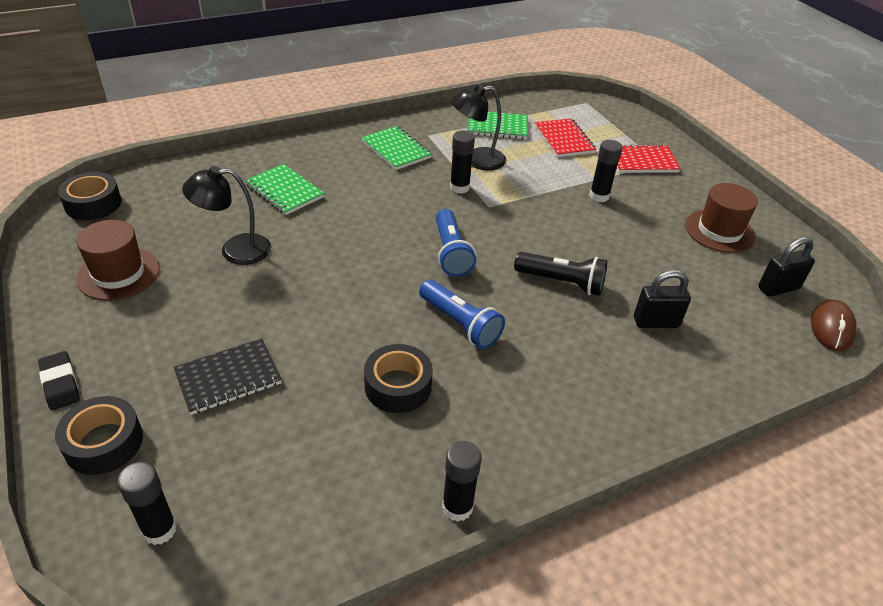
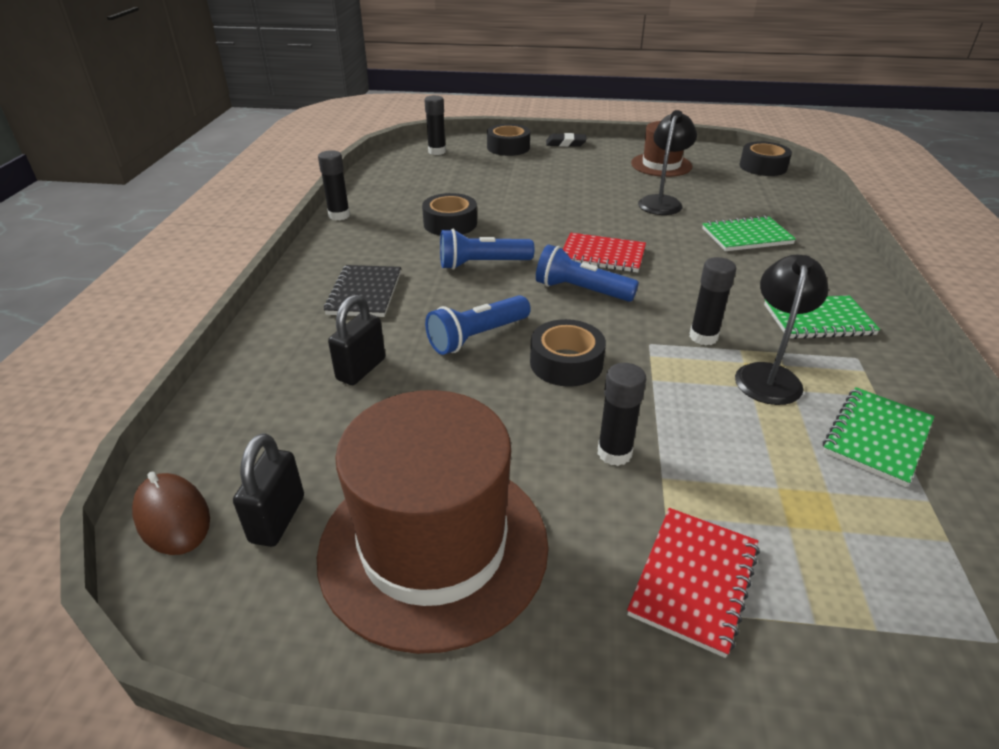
camera: 125 degrees right, 5 degrees down
black notebook [173,338,282,415] -> black notebook moved to [324,265,401,317]
black flashlight [514,252,607,296] -> blue flashlight [425,295,531,355]
red notebook [535,118,596,157] -> red notebook moved to [563,233,646,273]
brown hat [685,183,758,253] -> brown hat [317,390,549,654], size x1.75
none -> black tape [530,319,606,387]

